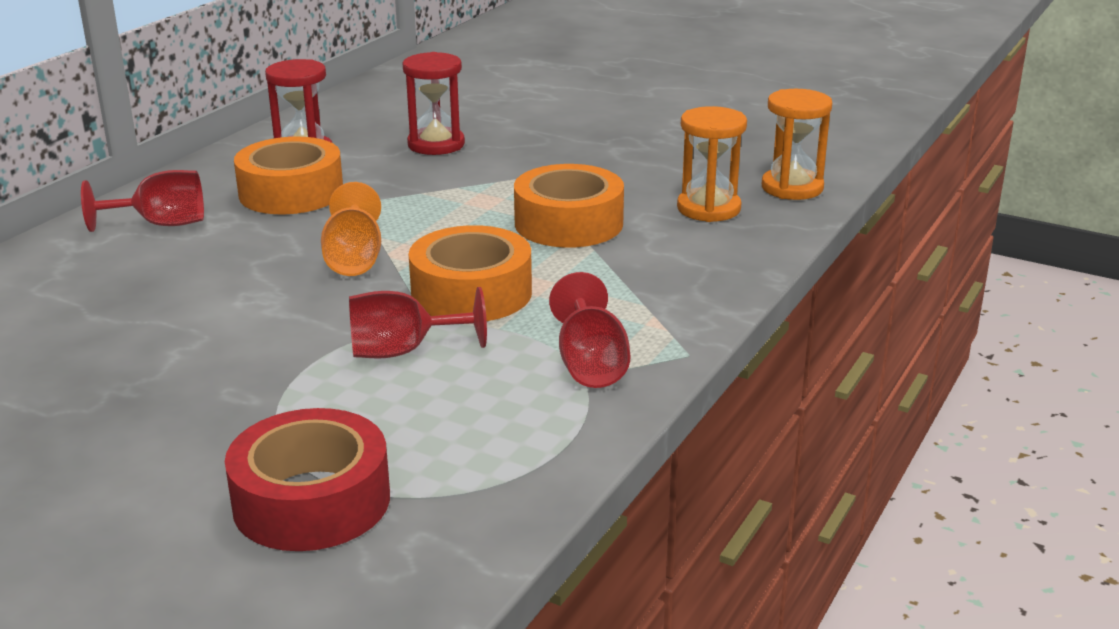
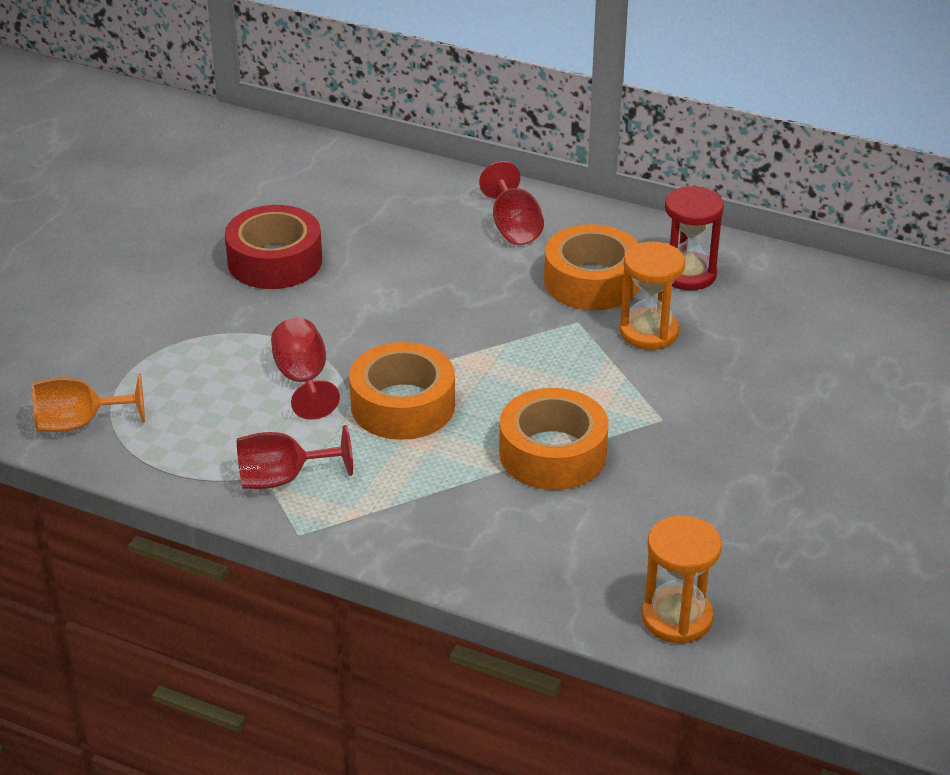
camera: 85 degrees right, 10 degrees up
red tape [225,408,390,551] -> red tape moved to [225,205,322,289]
orange goblet [321,182,381,276] -> orange goblet moved to [32,373,145,432]
red hourglass [403,52,465,155] -> none
orange hourglass [677,106,747,222] -> orange hourglass moved to [619,242,685,350]

